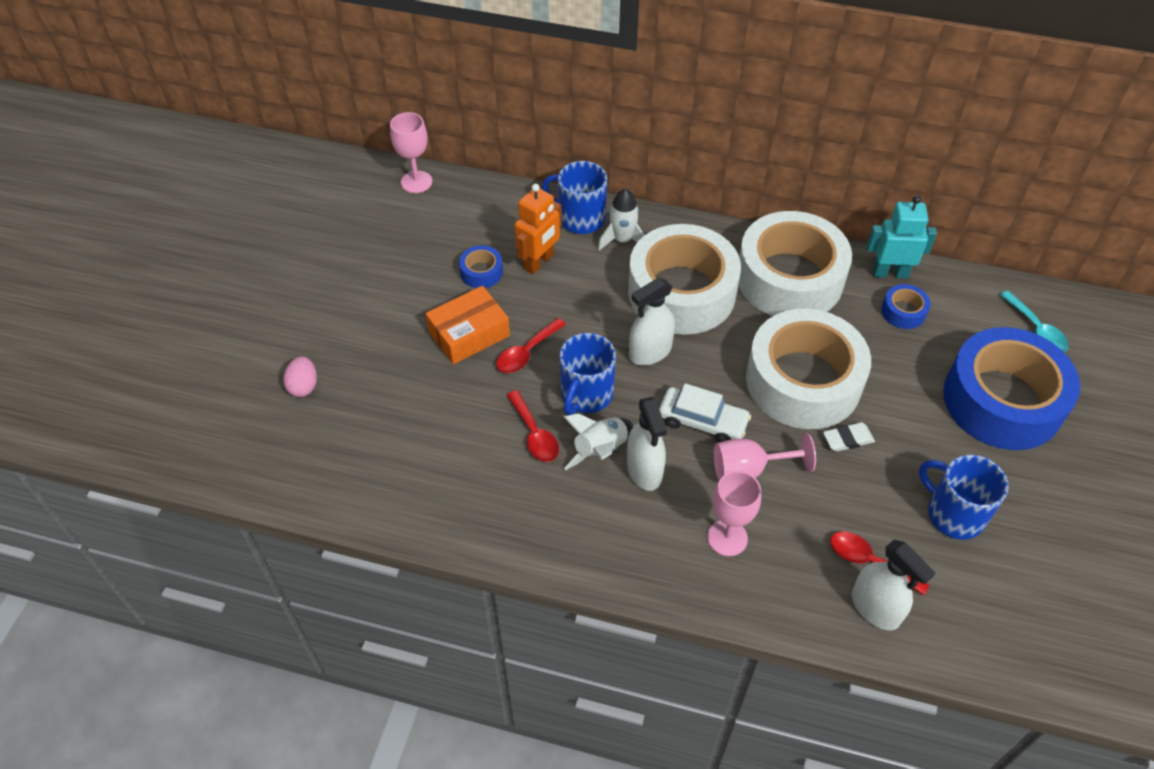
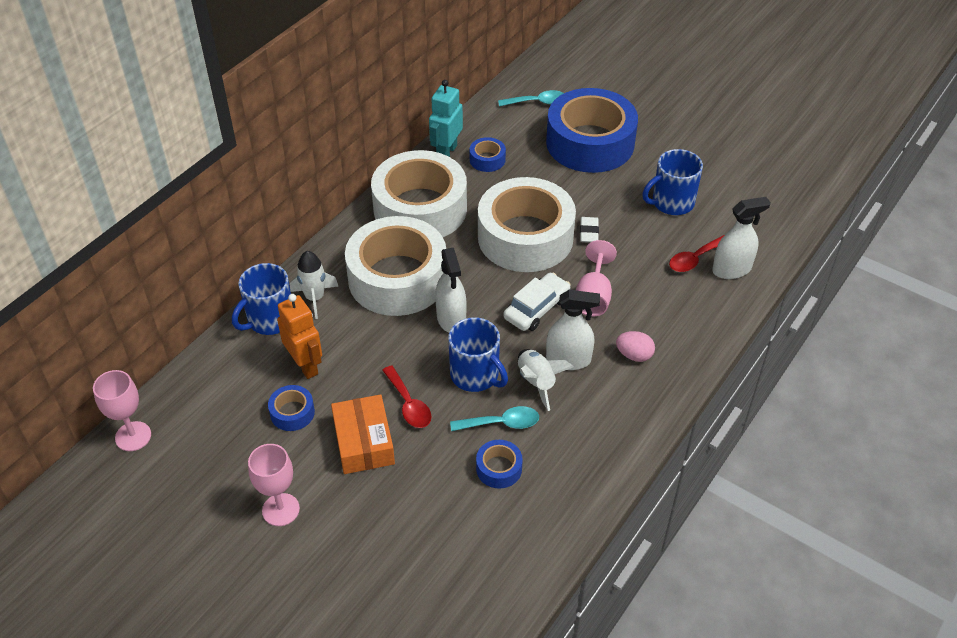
camera: 70 degrees left, 5 degrees down
pink egg [283,356,317,397] -> pink egg moved to [616,331,655,362]
red spoon [507,390,559,462] -> turquoise spoon [450,406,539,431]
pink goblet [707,471,761,556] -> pink goblet moved to [248,444,300,526]
none -> blue tape [476,440,523,489]

